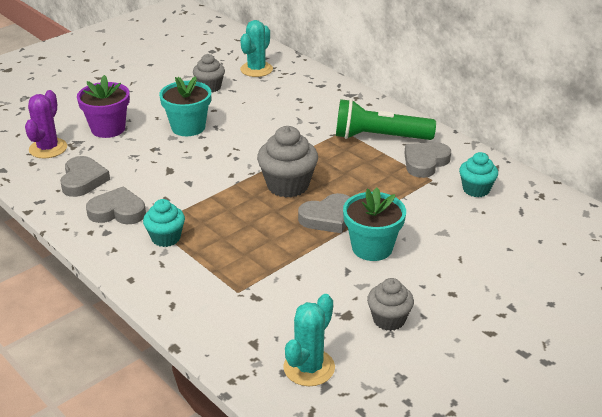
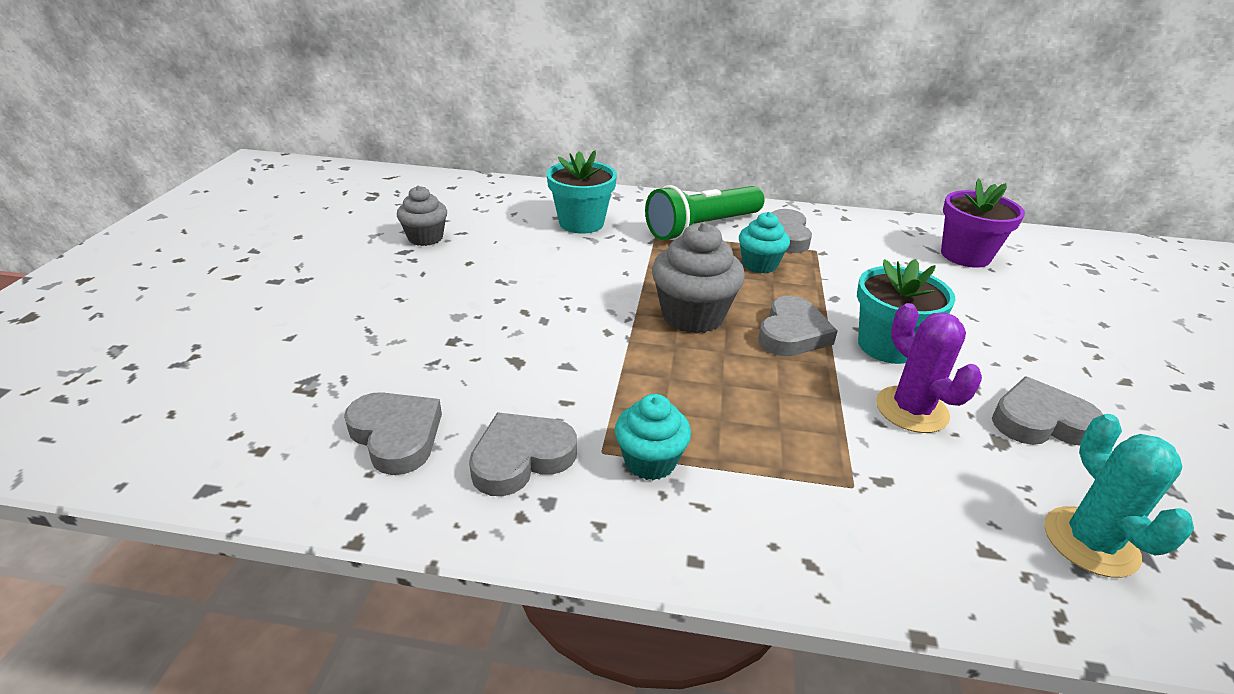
camera: 40 degrees left, 0 degrees up
purple cactus [25,90,67,158] -> purple cactus moved to [876,303,982,433]
purple flower pot [77,75,130,138] -> purple flower pot moved to [941,178,1025,268]
turquoise flower pot [159,76,211,136] -> turquoise flower pot moved to [547,150,617,234]
turquoise cactus [240,20,273,77] -> none
grey cupcake [367,278,414,331] -> grey heart [992,377,1103,446]
turquoise cupcake [459,152,498,197] -> turquoise cupcake moved to [739,212,790,273]

